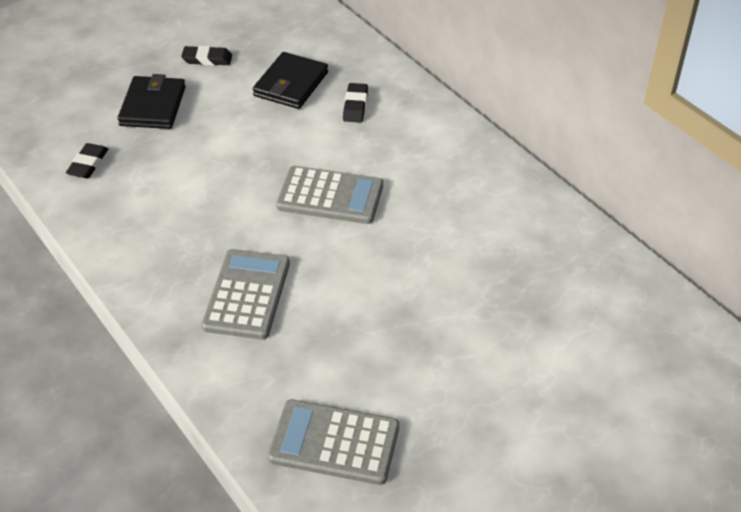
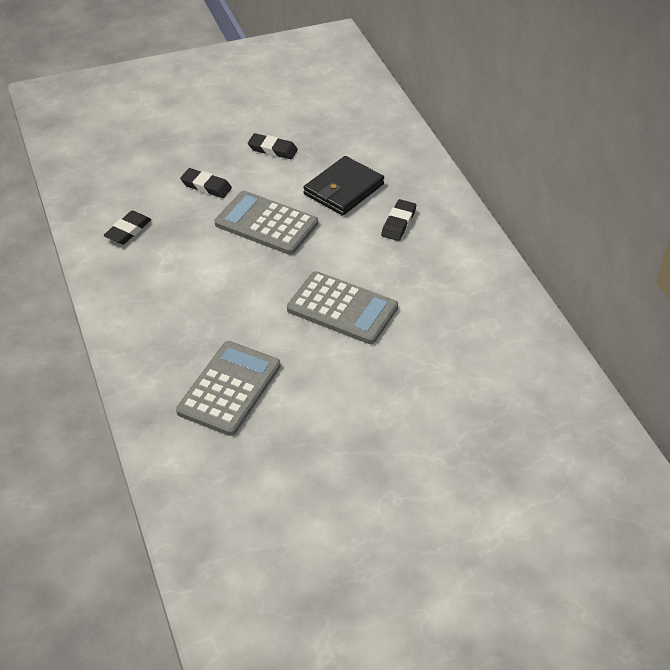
camera: 15 degrees right, 0 degrees up
black wallet [118,74,186,129] -> black eraser [180,168,232,198]
grey calculator [268,399,399,485] -> grey calculator moved to [215,191,318,255]

